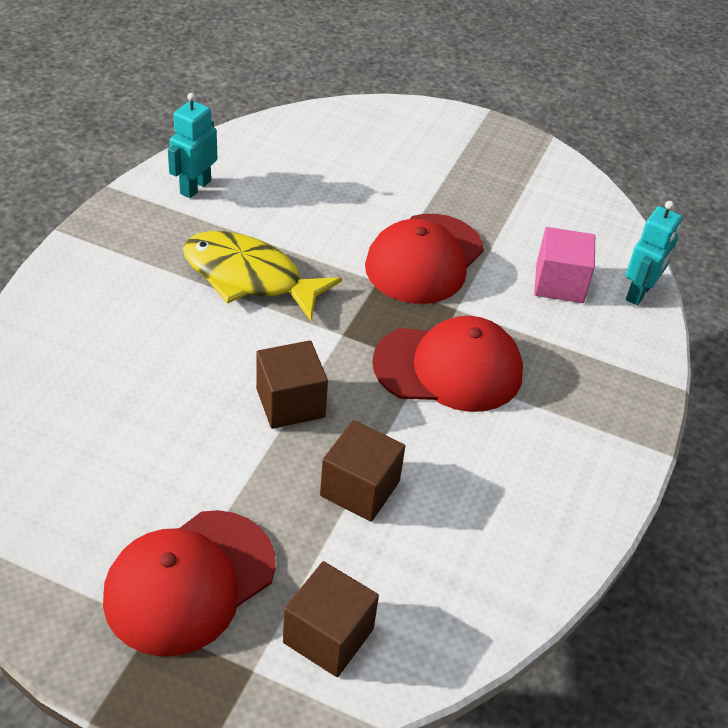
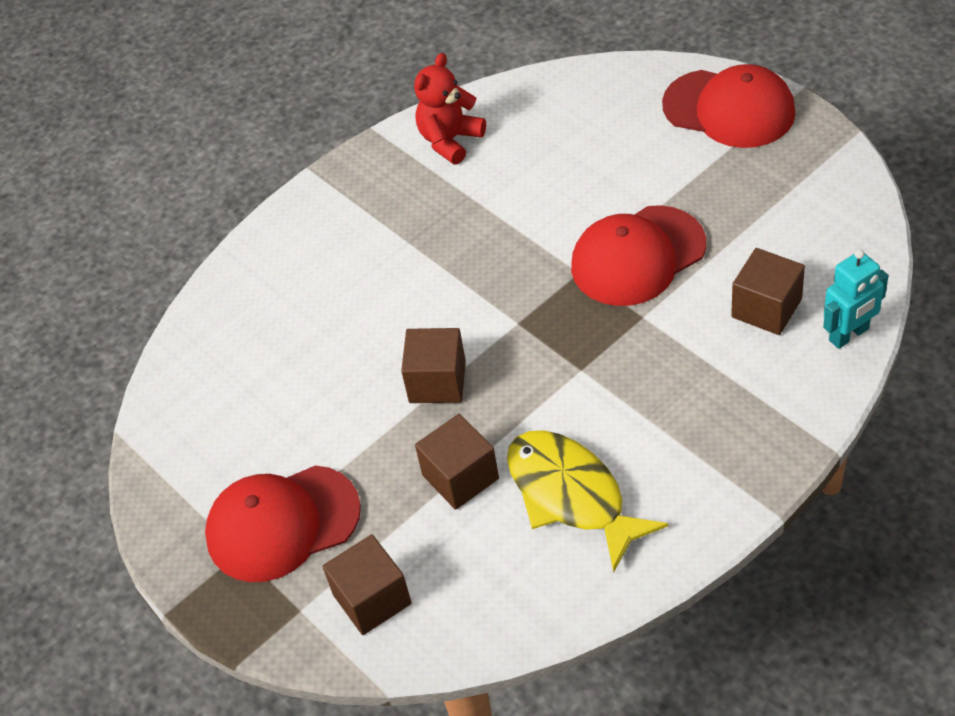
camera: 35 degrees right, 5 degrees up
turquoise robot [168,93,217,198] -> red teddy bear [414,53,486,164]
yellow fish [183,231,342,321] -> yellow fish moved to [507,430,668,572]
red cap [372,316,523,412] -> red cap moved to [662,64,796,148]
pink cube [534,227,595,303] -> brown cube [731,248,805,335]

